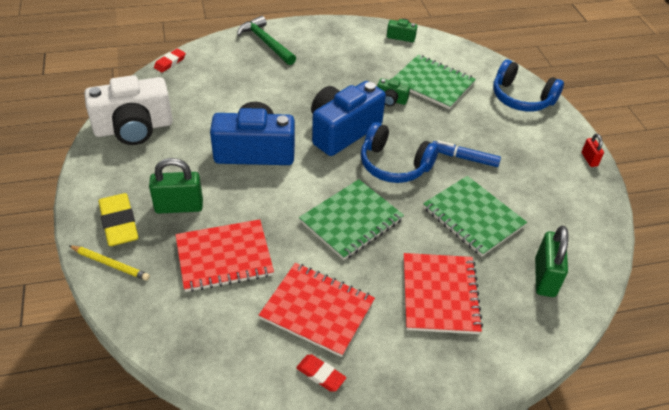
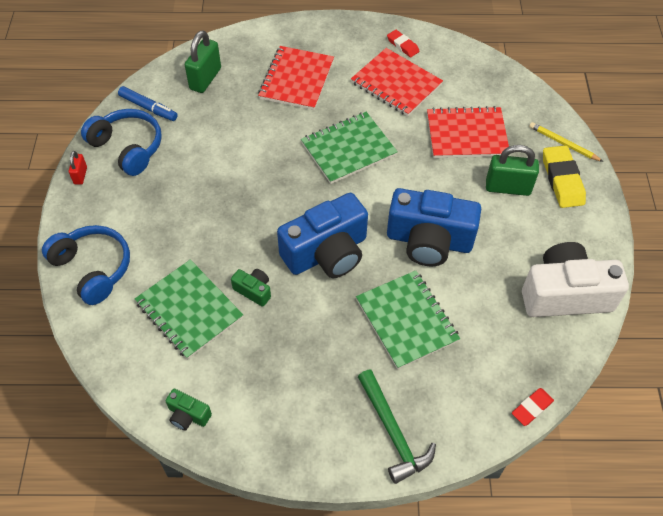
camera: 165 degrees left, 10 degrees up
blue headphones [361,122,439,183] -> blue headphones moved to [81,109,162,176]
green notebook [423,176,527,257] -> green notebook moved to [356,270,460,369]
blue marker [432,140,501,167] -> blue marker moved to [118,86,178,121]

